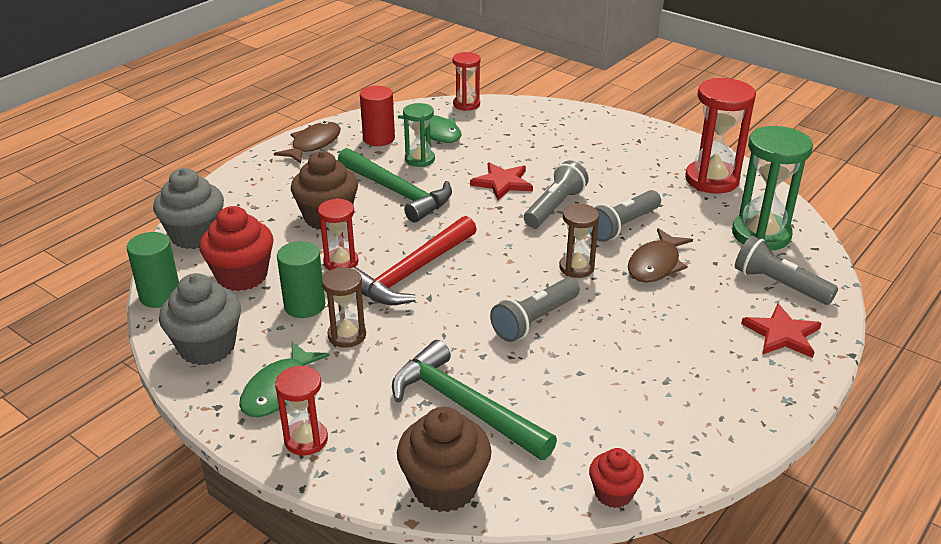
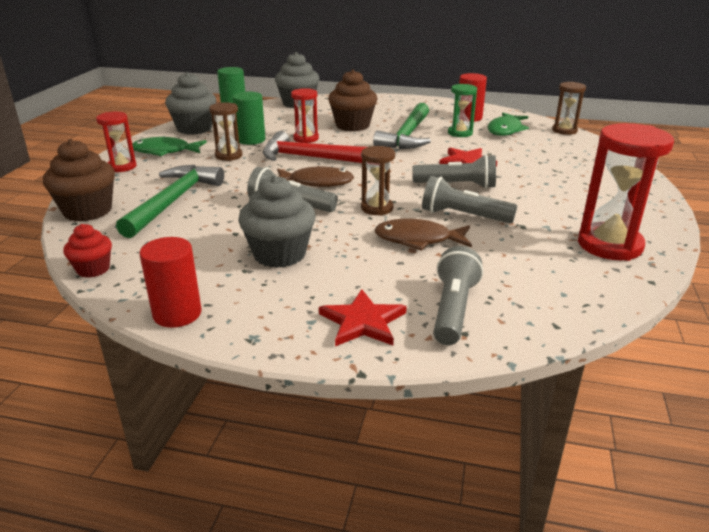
camera: 65 degrees right, 5 degrees down
red cupcake [199,206,274,291] -> none
brown fish [274,121,341,164] -> brown fish moved to [277,166,354,187]
red hourglass [453,52,481,111] -> brown hourglass [552,82,586,135]
green hourglass [732,126,813,251] -> none
none -> red cylinder [140,237,202,328]
none -> grey cupcake [238,175,315,268]

